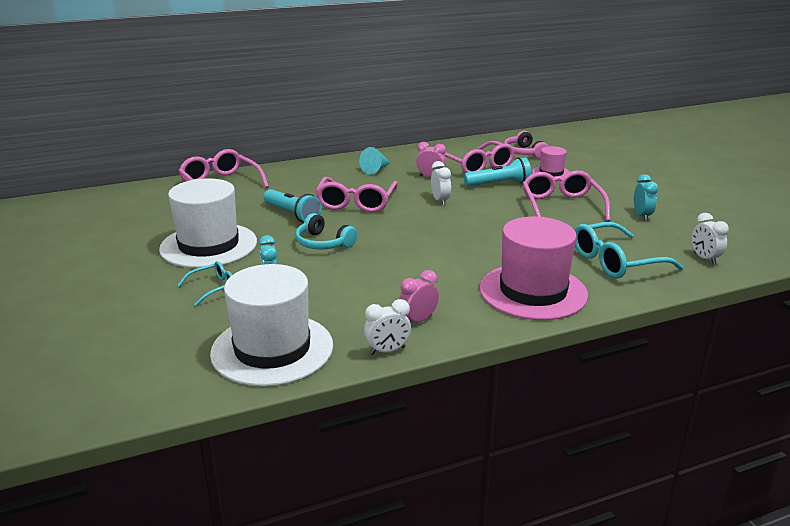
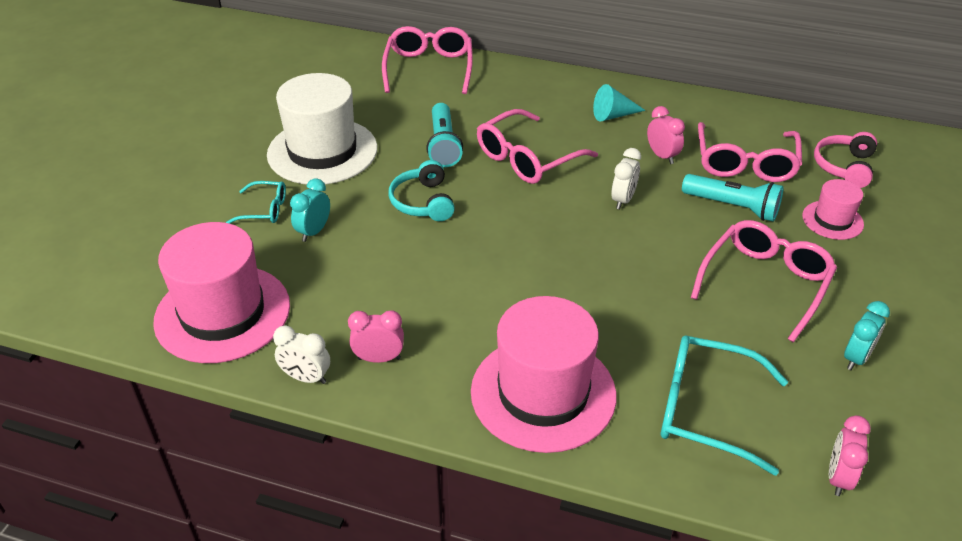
camera: 40 degrees right, 15 degrees up
white hat [210,264,333,387] -> pink hat [153,222,290,363]
white clock [691,213,729,265] -> pink clock [829,415,871,496]

